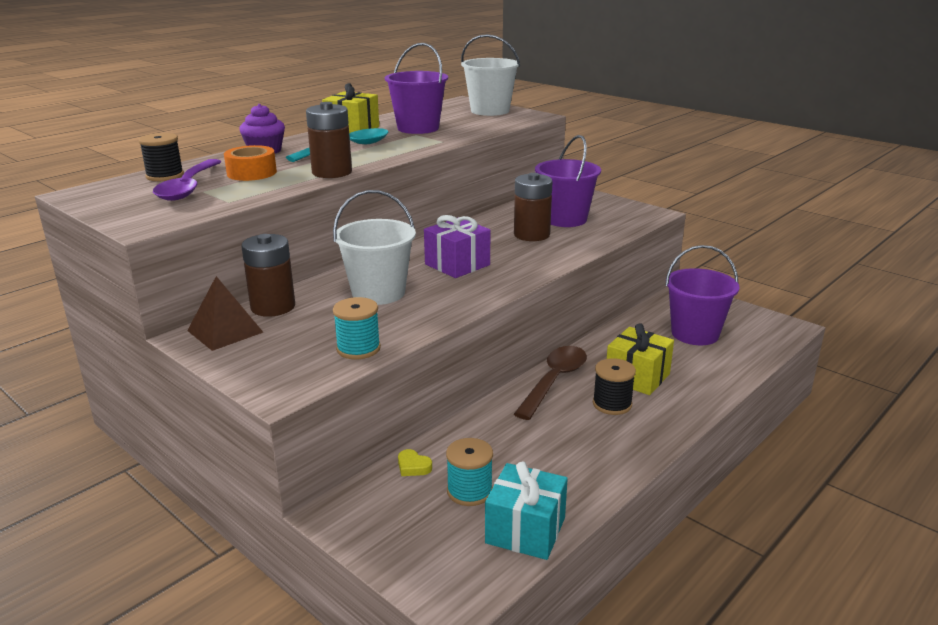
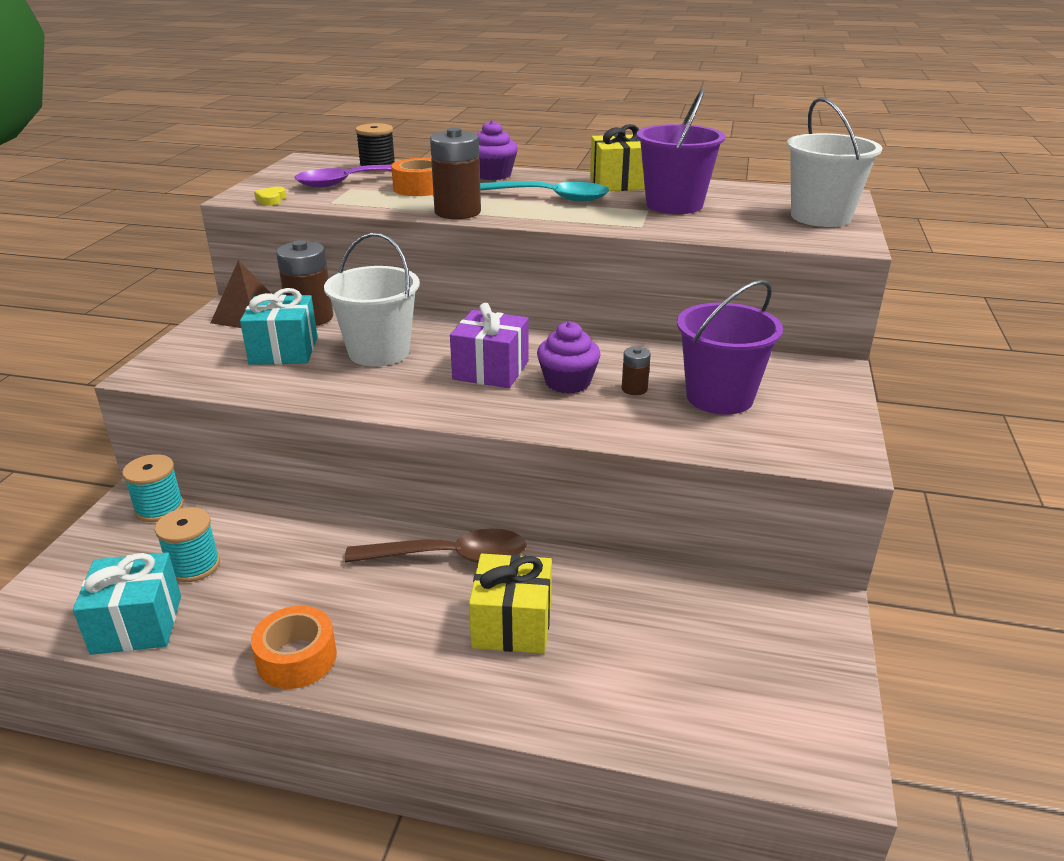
camera: 60 degrees right, 5 degrees up
turquoise spool [333,297,381,359] -> turquoise spool moved to [122,454,184,522]
yellow heart [398,449,432,476] -> yellow heart moved to [254,186,287,205]
brown battery [514,173,553,241] -> brown battery [622,346,651,395], size x0.49
black spool [593,358,636,415] -> none
purple bucket [665,245,740,345] -> none
none -> turquoise gift [240,288,318,365]
none -> orange tape [251,606,337,689]
none -> purple cupcake [537,321,601,394]

